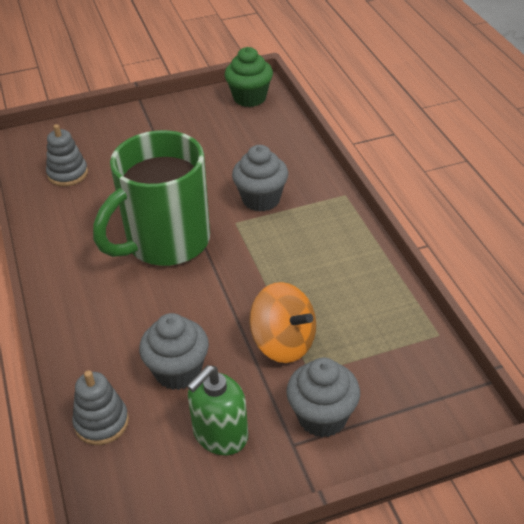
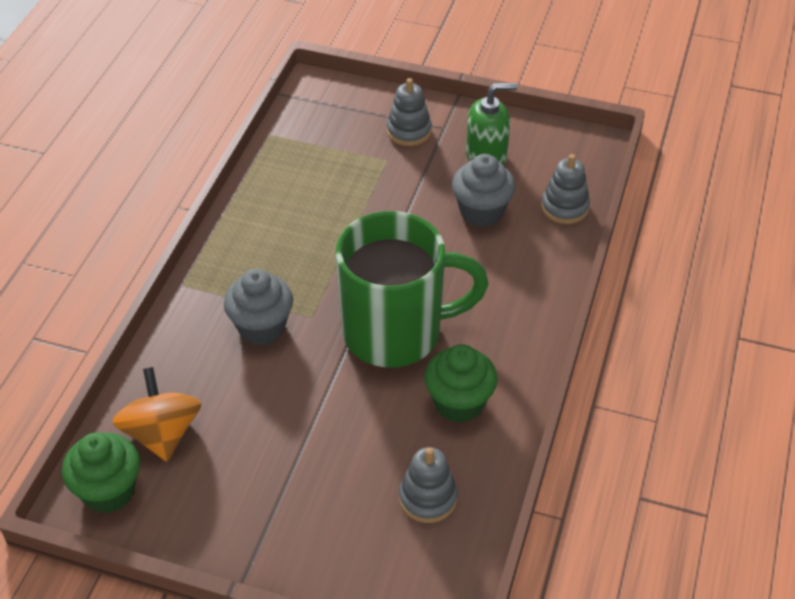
camera: 145 degrees left, 5 degrees up
orange spinning top [249,282,316,363] -> orange spinning top moved to [112,367,202,461]
grey cupcake [286,358,360,437] -> grey stacking toy [387,78,432,146]
none -> green cupcake [424,344,498,423]

